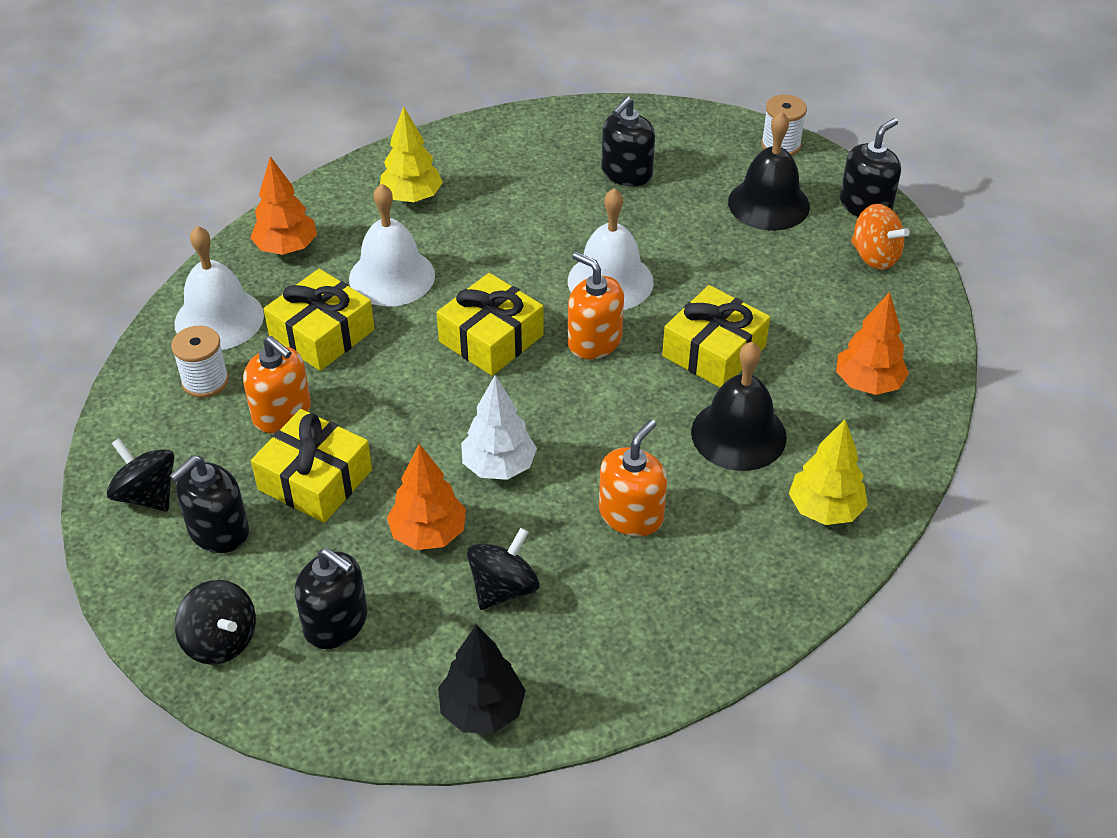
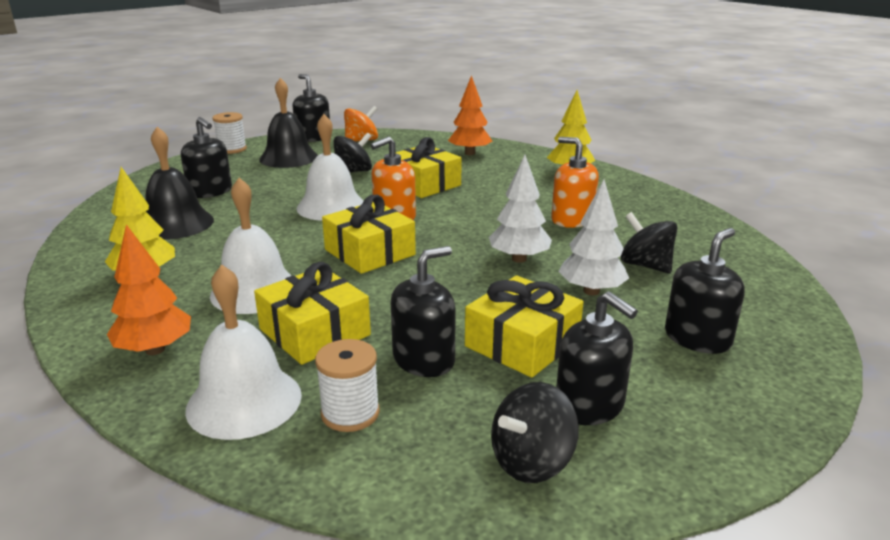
camera: 80 degrees left, 20 degrees down
black spinning top [175,580,256,665] -> black spinning top moved to [334,132,372,172]
orange soap dispenser [243,336,311,433] -> black soap dispenser [391,246,456,377]
orange tree [387,444,466,550] -> white tree [558,180,629,295]
black tree [438,624,526,733] -> none
black bell [691,342,787,471] -> black bell moved to [145,127,214,240]

